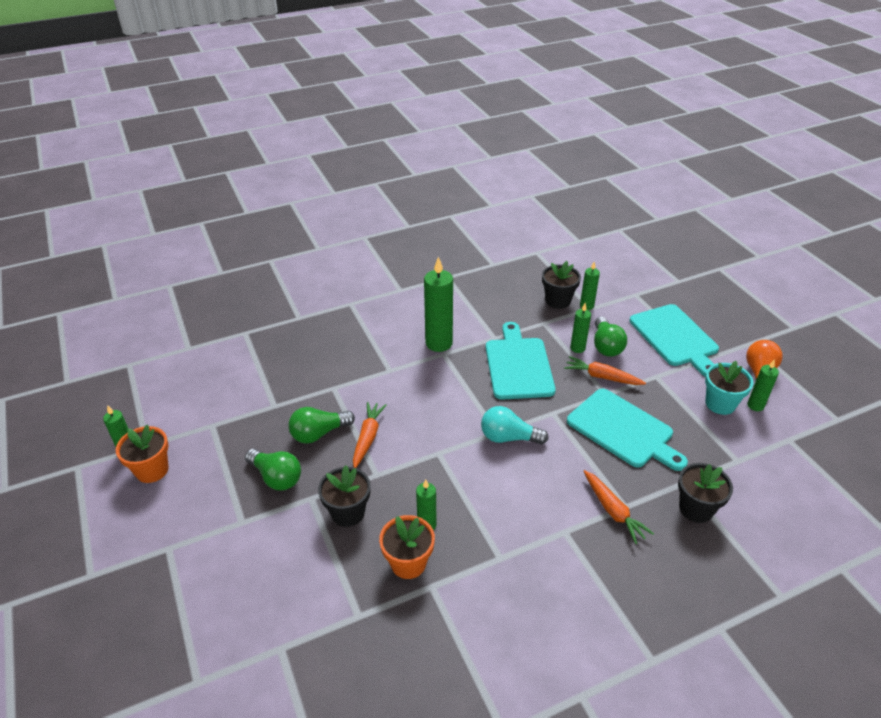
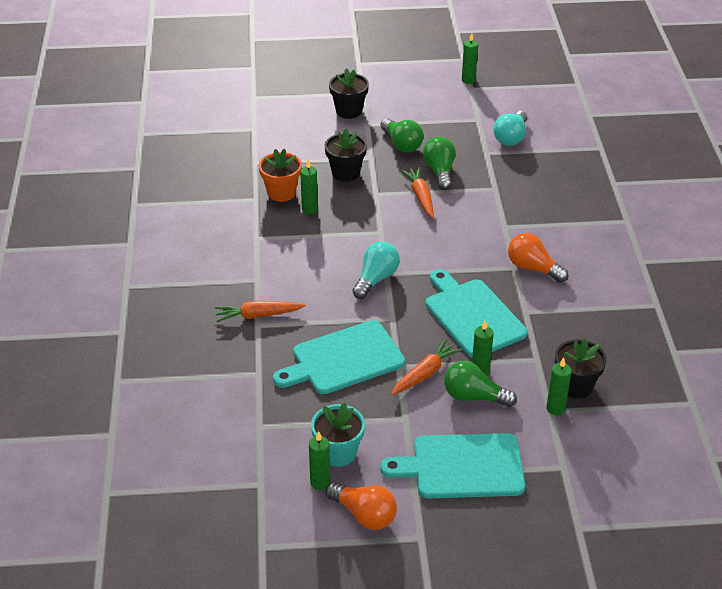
camera: 110 degrees right, 0 degrees up
orange flower pot [116,424,169,483] -> none
green light bulb [245,449,301,490] -> green light bulb turned 90 degrees counterclockwise [380,118,424,152]
orange carrot [353,402,386,468] -> orange carrot turned 135 degrees counterclockwise [401,167,434,218]
green candle [424,256,453,352] -> orange light bulb [508,233,568,283]
turquoise cutting board [486,322,556,400] -> turquoise cutting board turned 135 degrees counterclockwise [426,269,528,357]
black flower pot [678,463,733,523] -> black flower pot moved to [329,68,369,119]
none -> turquoise light bulb [494,111,527,146]

